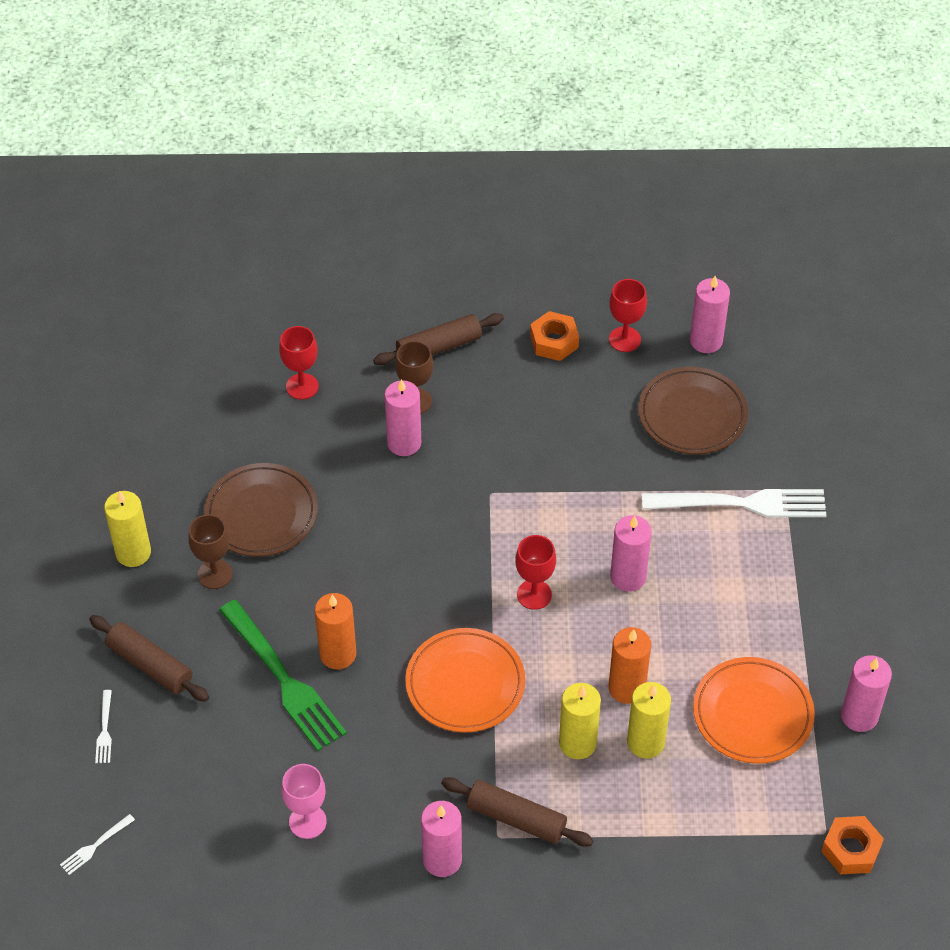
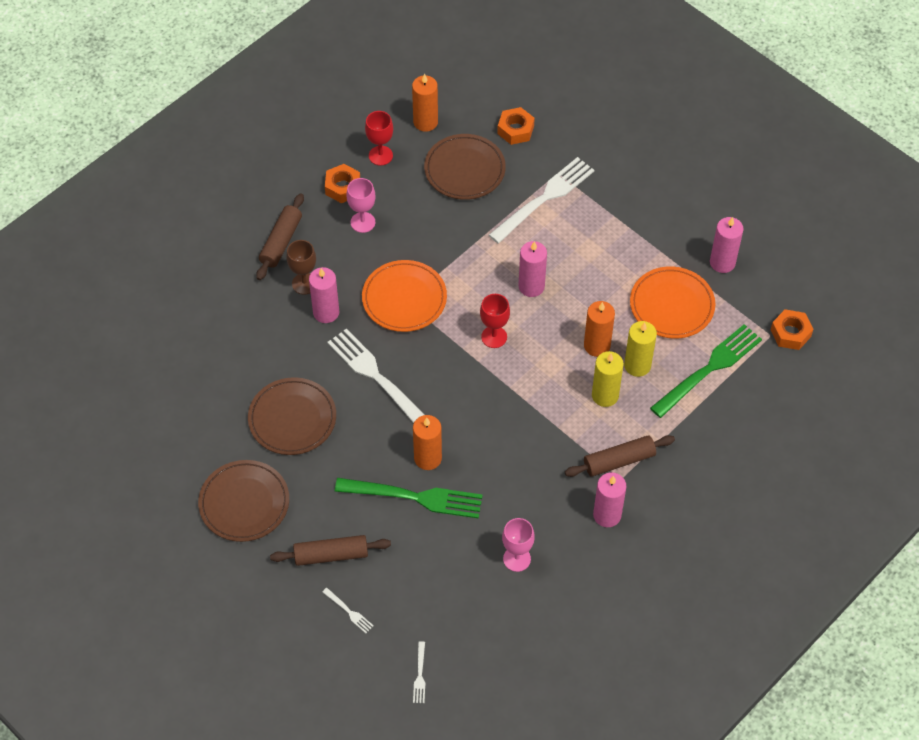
camera: 45 degrees left, 5 degrees up
yellow candle [104,491,151,567] -> brown plate [198,460,289,542]
brown goblet [188,514,233,589] -> none
red goblet [279,326,319,400] -> none
orange plate [405,628,525,733] -> orange plate moved to [362,260,447,332]
pink candle [690,276,730,353] -> orange candle [412,74,438,132]
none -> white fork [327,328,424,423]
none -> pink goblet [346,178,375,233]
none -> orange nut [497,107,535,145]
none -> green fork [650,324,762,418]

